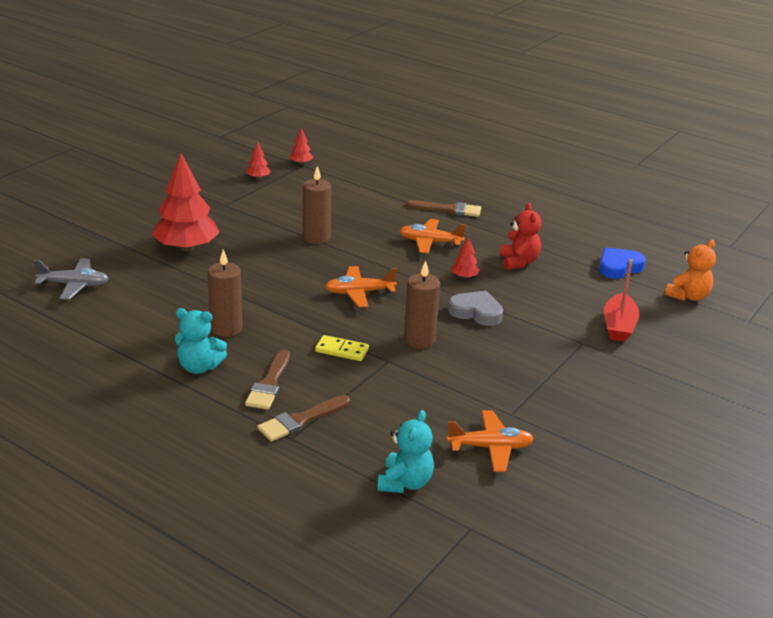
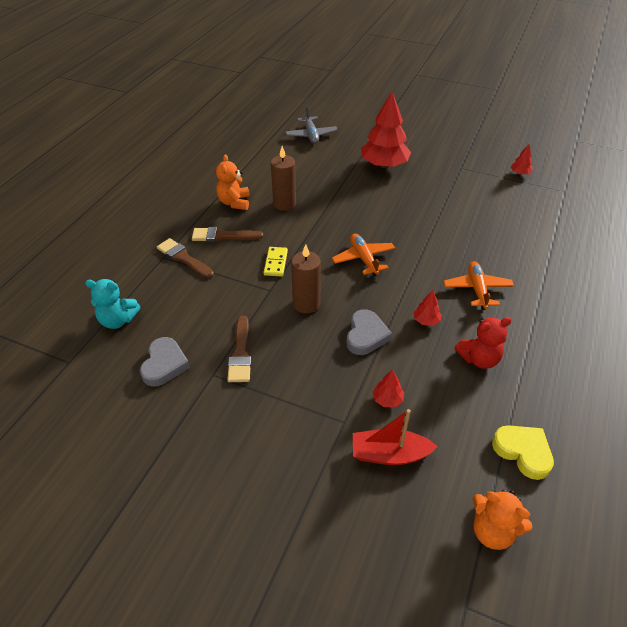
camera: 80 degrees right, 15 degrees up
turquoise teddy bear [175,308,227,374] -> orange teddy bear [216,154,250,210]
red tree [290,128,313,164] -> red tree moved to [373,370,404,407]
brown candle [303,166,331,244] -> none
brown brush [406,200,481,217] -> brown brush moved to [227,315,252,382]
orange plane [446,410,534,472] -> grey heart [140,337,190,387]
blue heart [599,247,646,279] -> yellow heart [492,425,554,480]

